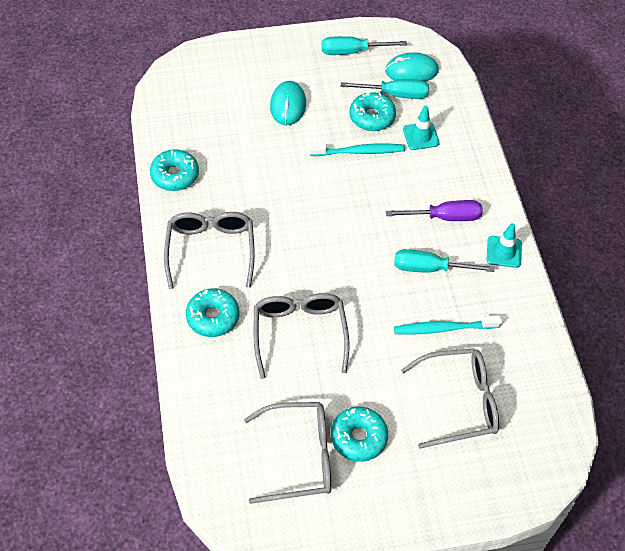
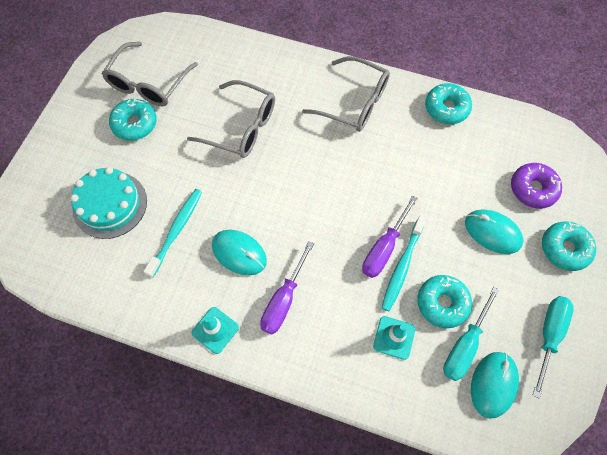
camera: 120 degrees right, 10 degrees up
turquoise donut [186,288,239,337] -> turquoise donut moved to [542,222,596,271]
turquoise screwdriver [394,249,494,273] -> turquoise mouse [212,230,267,276]
grey glasses [401,348,499,449] -> turquoise cake [70,167,147,239]
none -> purple screwdriver [362,196,418,278]
none -> purple donut [511,163,562,209]

